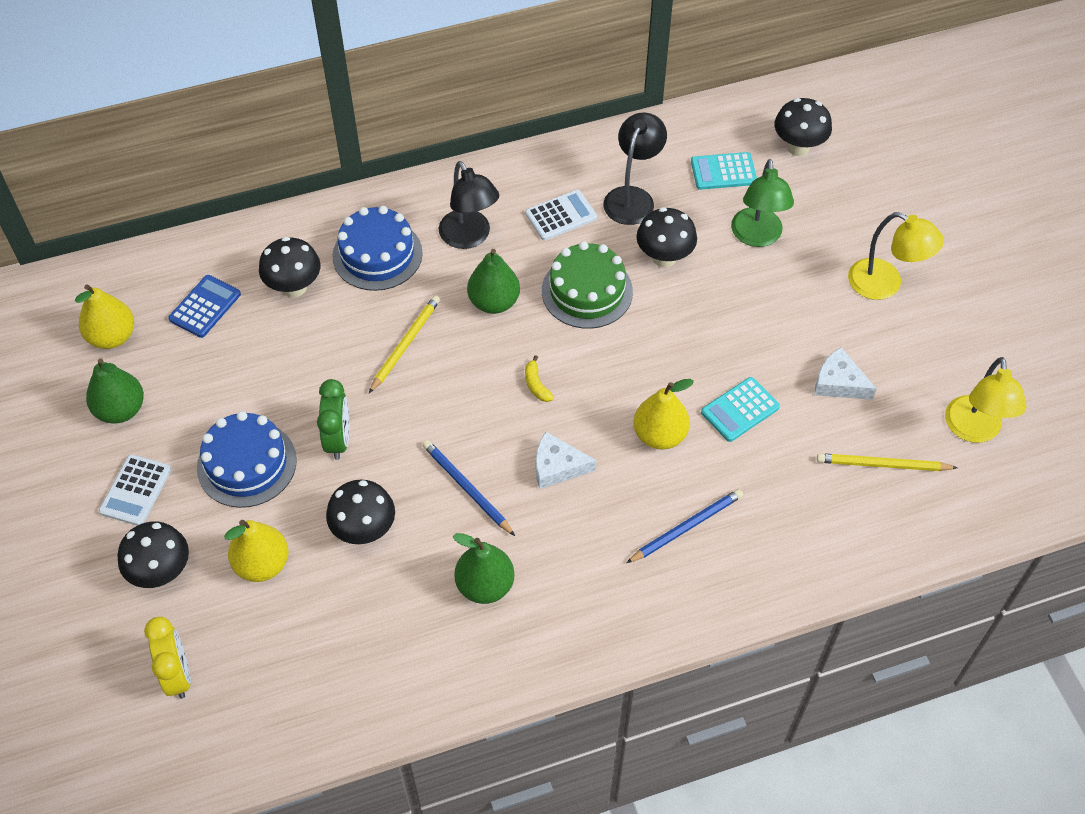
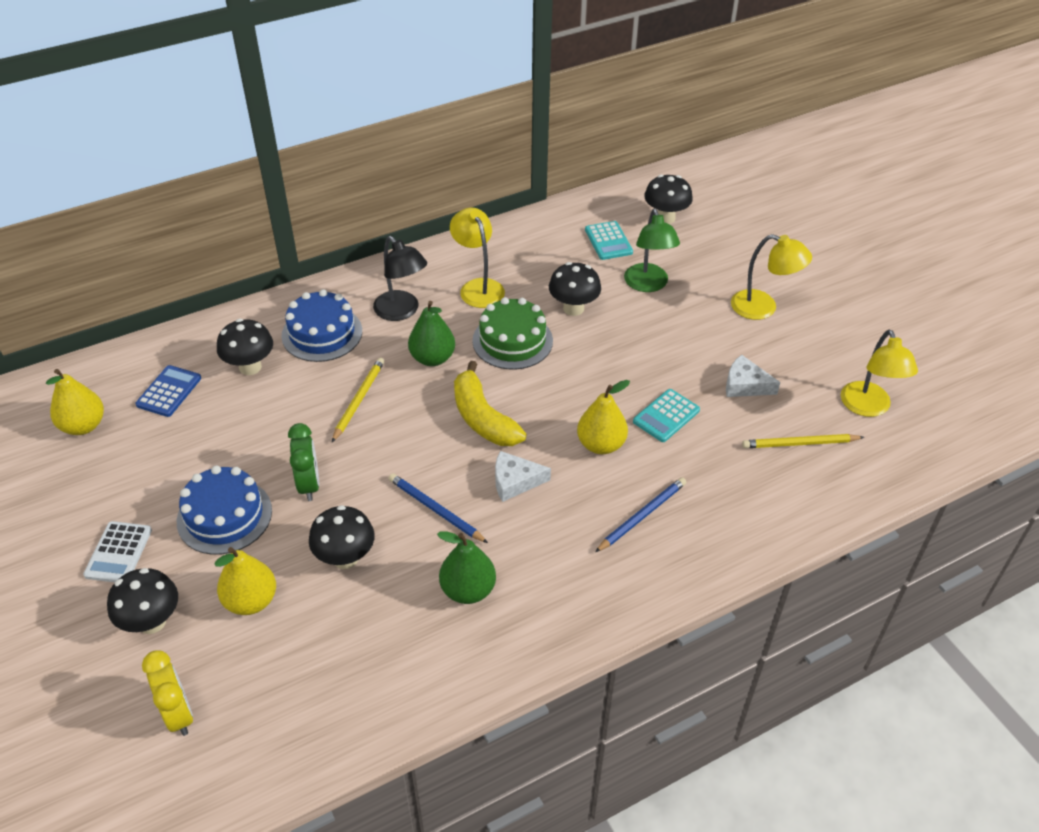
camera: 10 degrees left, 10 degrees down
green pear [86,358,144,423] -> none
white calculator [525,190,597,241] -> yellow lamp [450,208,505,308]
yellow banana [525,355,554,402] -> yellow banana [454,361,527,446], size x2.37
black lamp [603,113,667,225] -> none
turquoise calculator [691,152,757,190] -> turquoise calculator turned 90 degrees counterclockwise [585,221,633,260]

